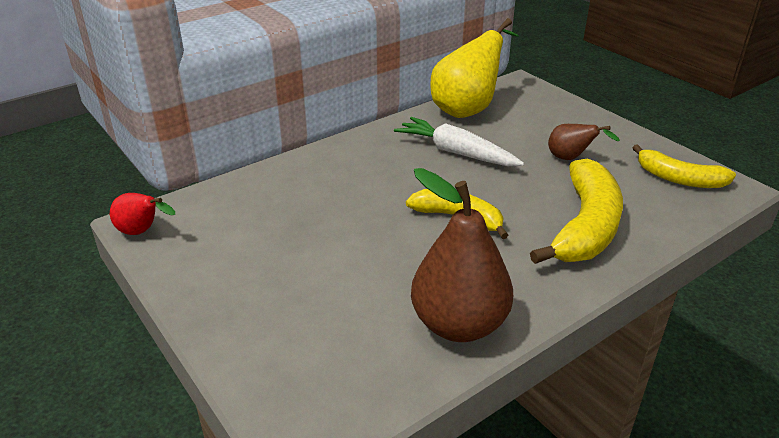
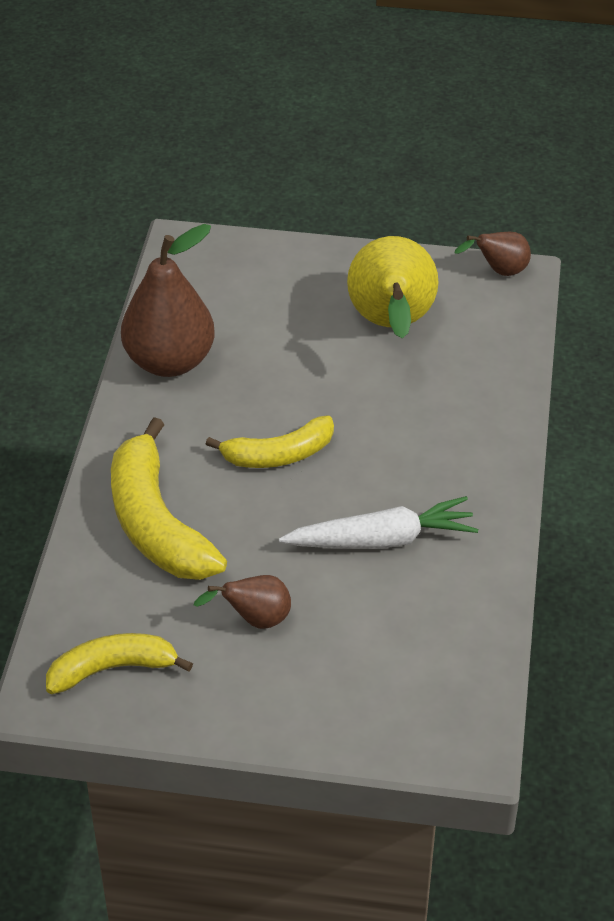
camera: 135 degrees right, 10 degrees up
red pear [110,193,175,235] -> brown pear [455,232,531,276]
yellow pear [430,18,519,118] -> yellow pear moved to [347,236,439,338]

